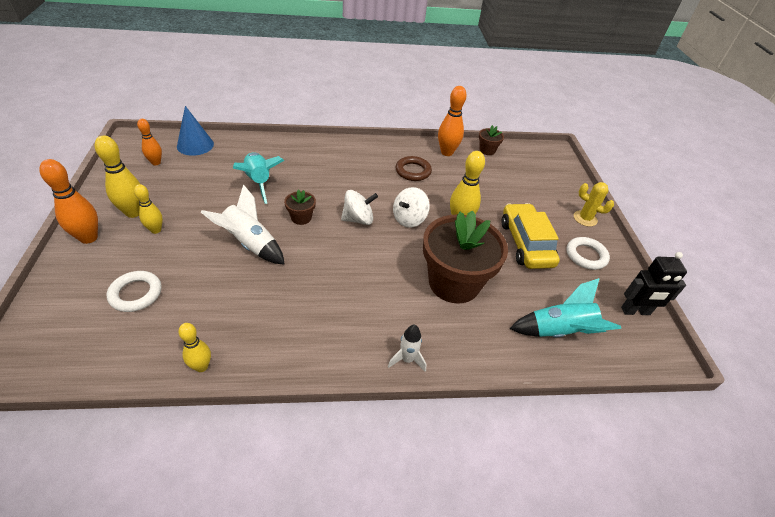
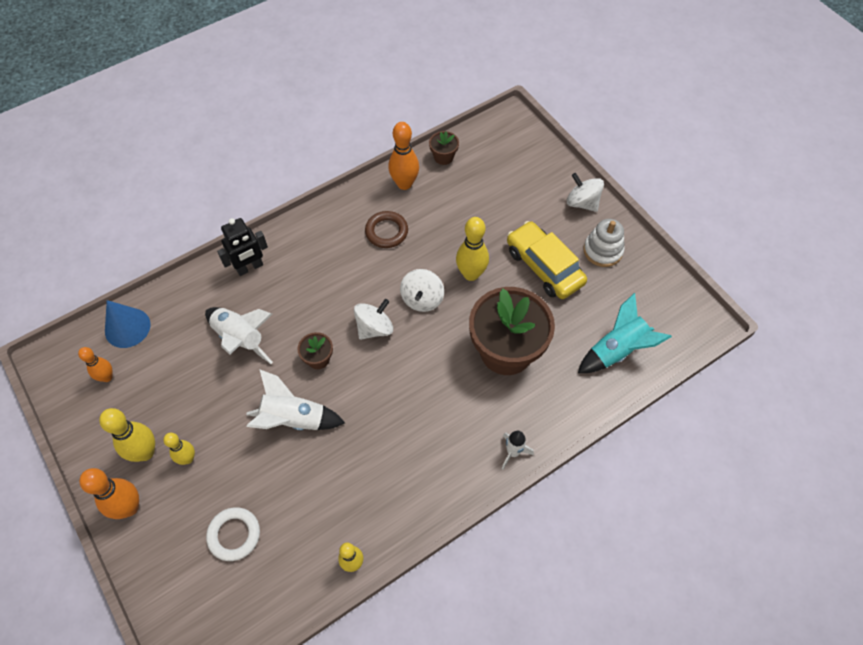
camera: 25 degrees left, 15 degrees up
turquoise rocket [233,152,284,204] -> white rocket [205,307,273,364]
white ring [566,237,610,270] -> white stacking toy [583,219,625,267]
yellow cactus [574,182,614,227] -> white spinning top [567,173,604,212]
black robot [621,252,687,315] -> black robot moved to [217,218,268,276]

